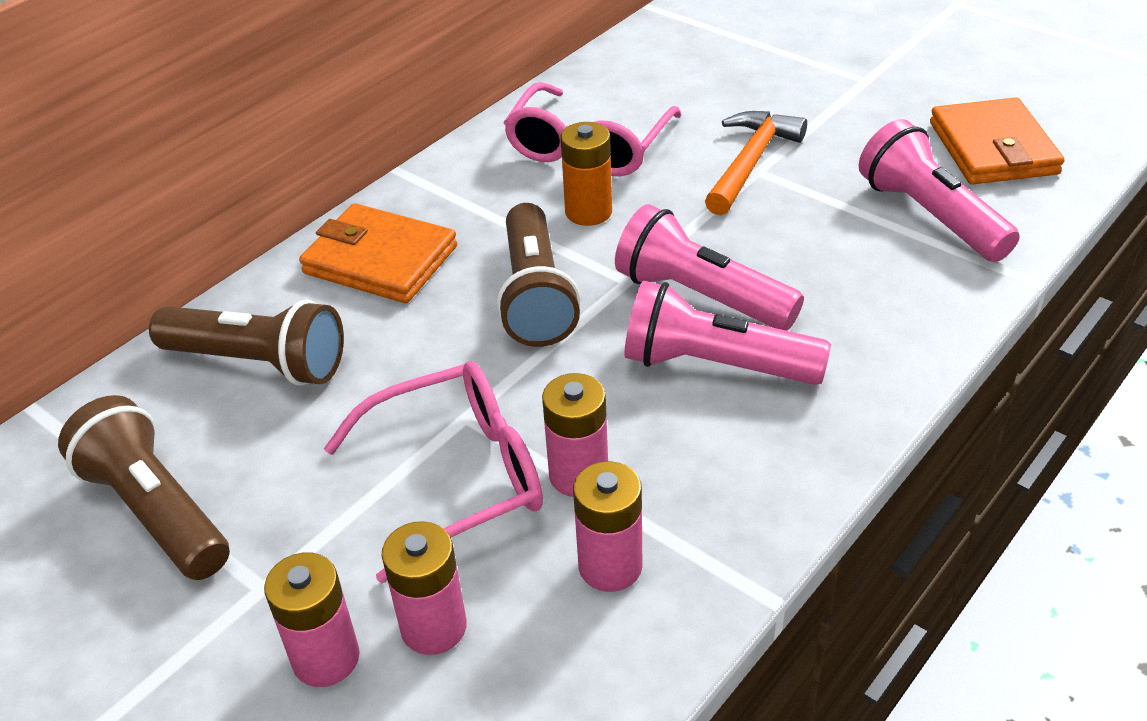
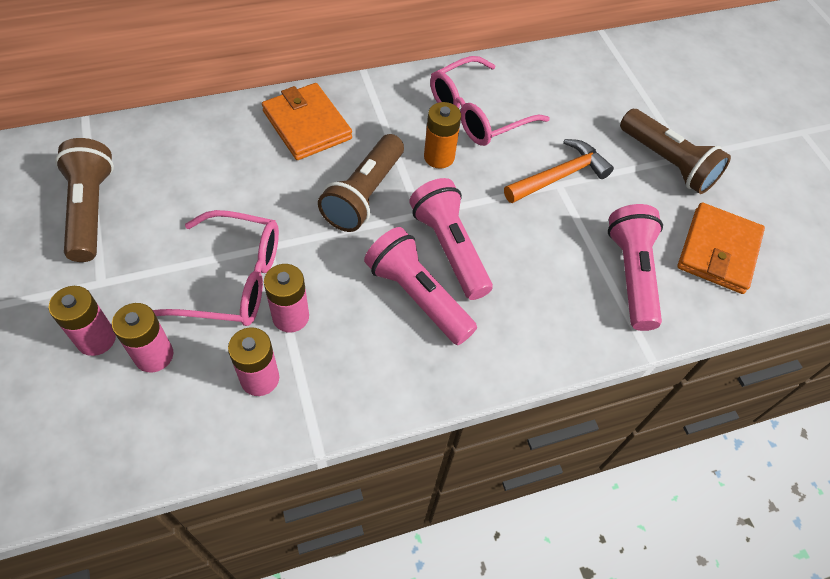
camera: 25 degrees right, 15 degrees up
brown flashlight [149,299,344,386] -> brown flashlight moved to [620,109,731,194]

